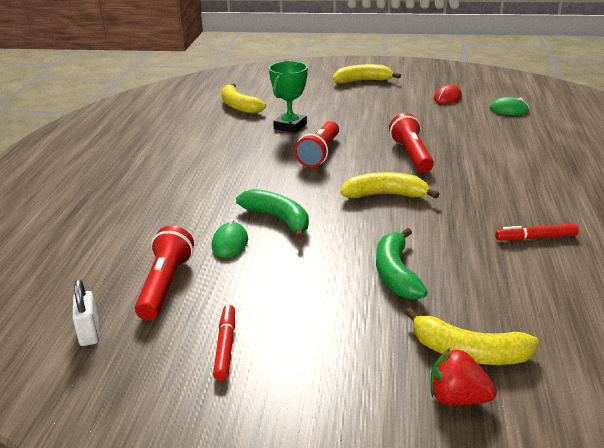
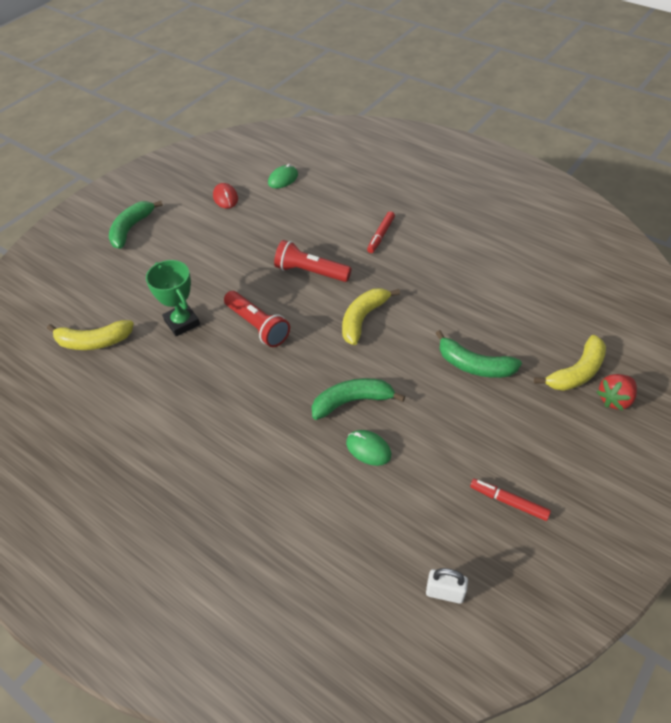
camera: 60 degrees left, 20 degrees up
red flashlight [135,226,194,320] -> none
yellow banana [333,64,401,83] -> green banana [109,201,163,249]
red marker [496,224,579,240] -> red marker moved to [367,211,395,253]

